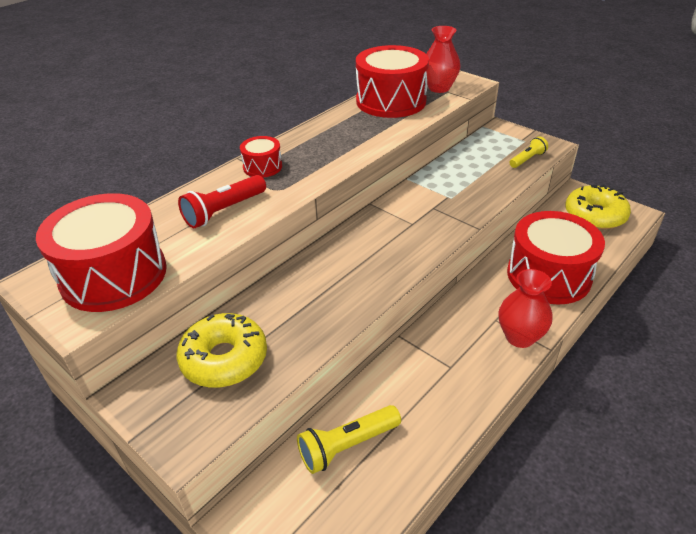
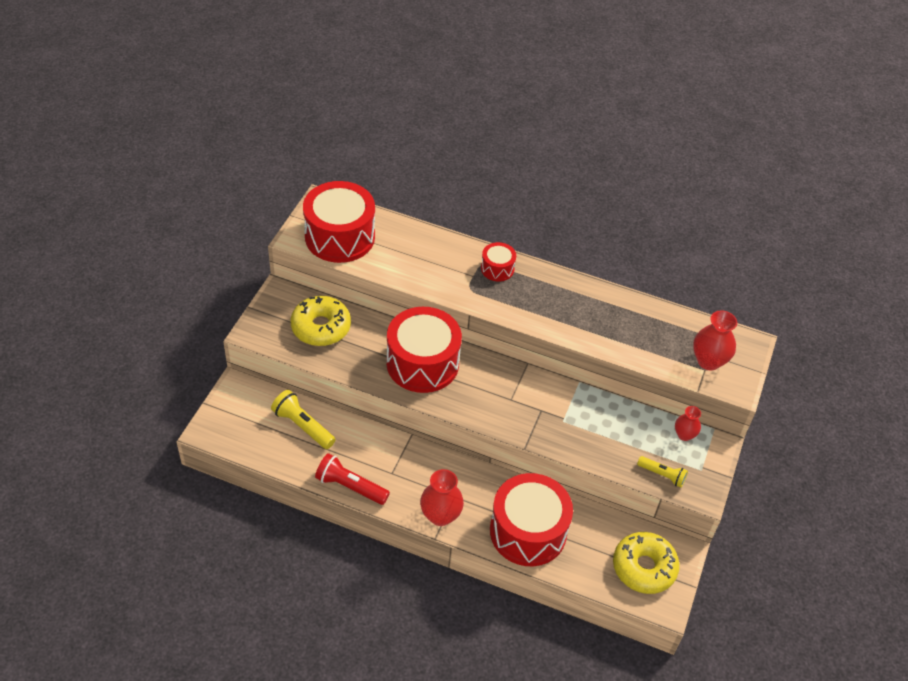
camera: 65 degrees right, 10 degrees up
red flashlight [178,175,266,228] -> red flashlight moved to [315,453,390,505]
red drum [356,45,429,118] -> red drum moved to [386,307,462,393]
none -> red vase [675,406,701,441]

